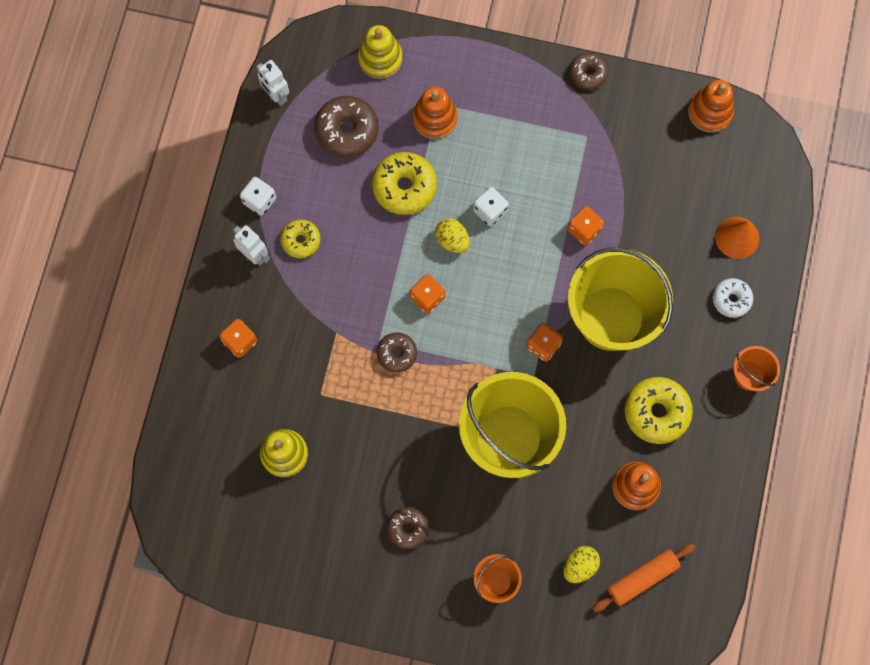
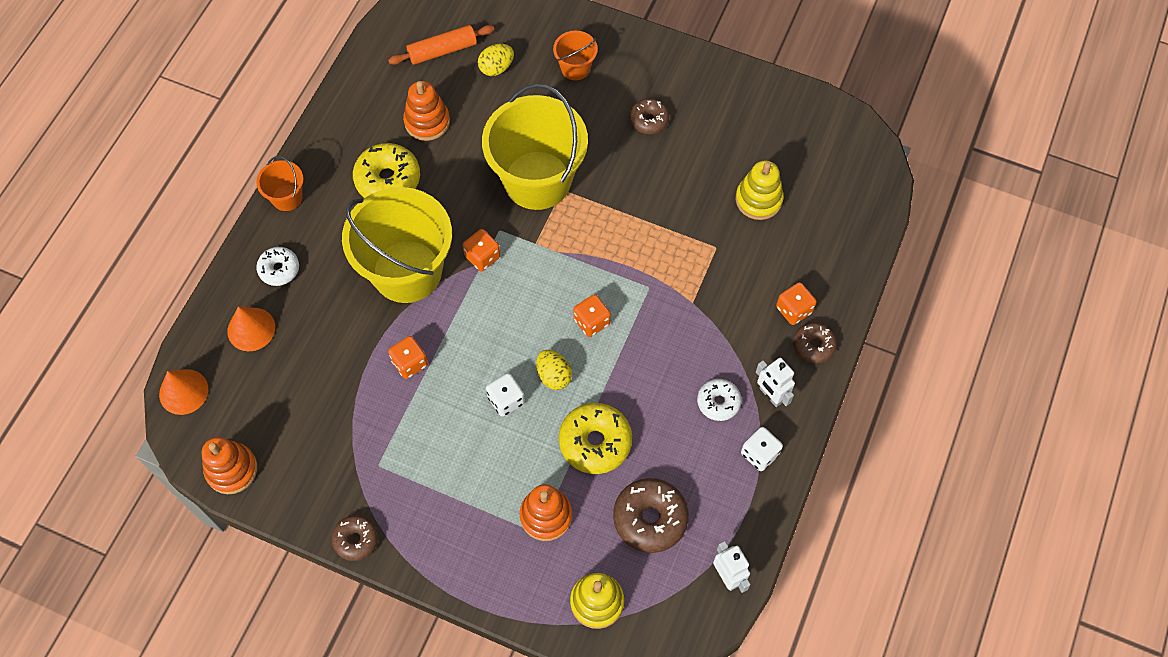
camera: 170 degrees left, 10 degrees down
yellow donut [280,219,320,258] -> white donut [697,379,742,421]
brown donut [377,332,417,373] -> brown donut moved to [793,322,837,364]
none -> orange cone [159,369,208,415]

